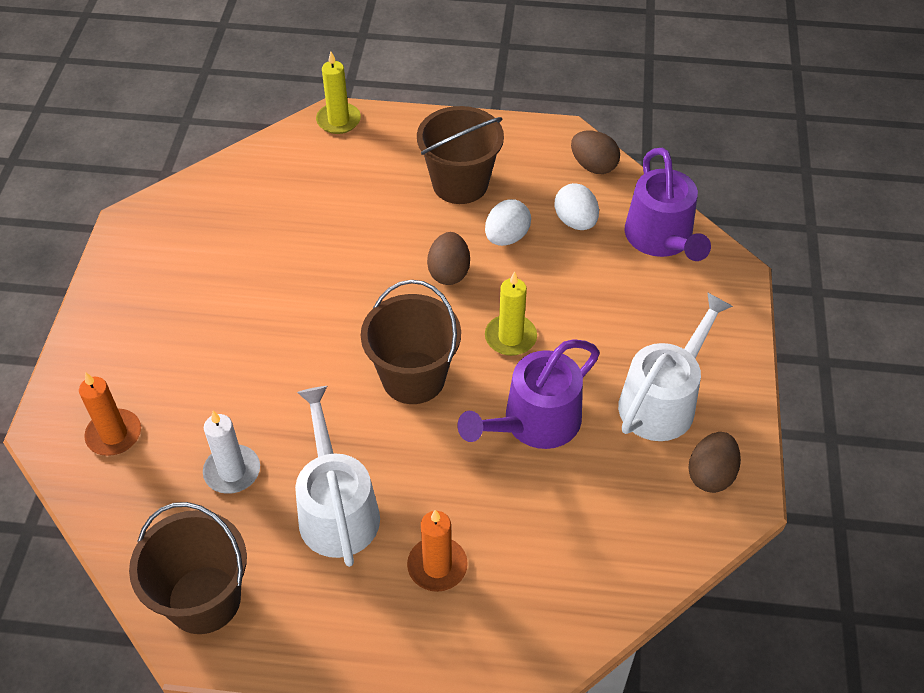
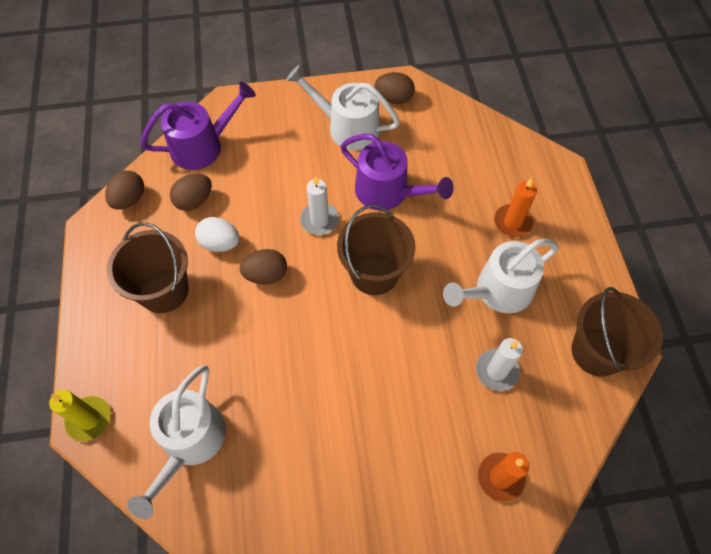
camera: 105 degrees left, 10 degrees up
yellow candle [485,271,537,356] -> white candle [300,175,339,235]
white egg [555,183,599,230] -> brown egg [170,174,212,211]
none -> white watering can [127,365,226,519]

